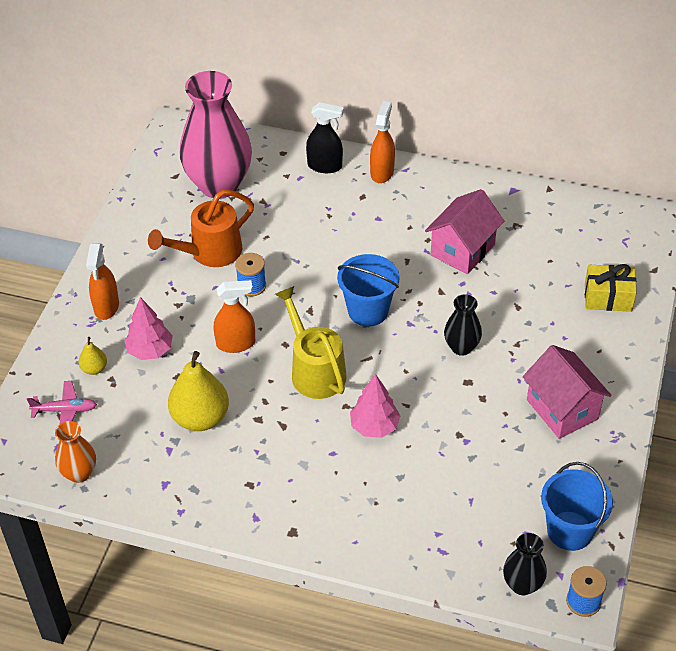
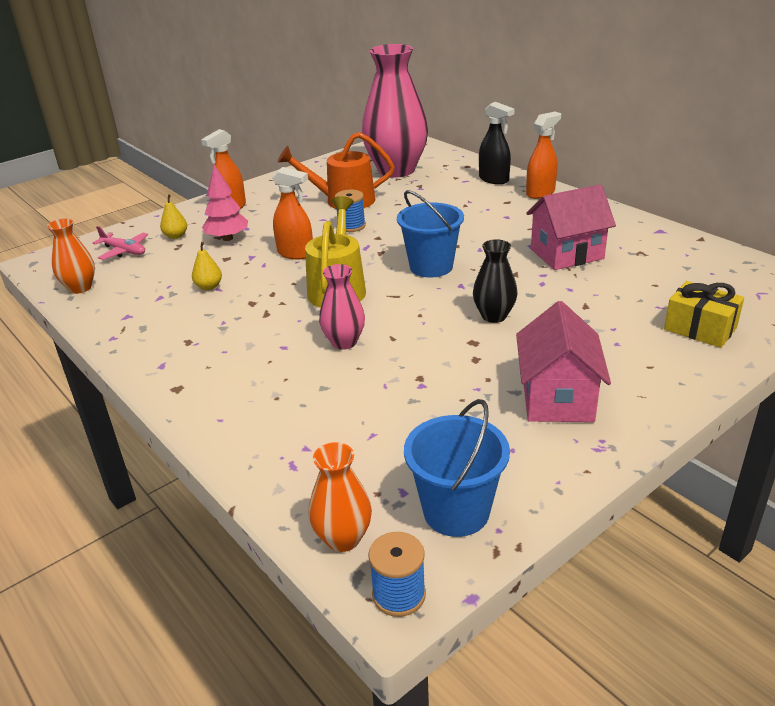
camera: 35 degrees right, 15 degrees down
yellow pear [168,351,229,431] -> yellow pear [192,242,222,290], size x0.48
pink tree [350,374,400,438] -> pink vase [319,264,365,350]
black vase [503,533,547,595] -> orange vase [309,442,372,552]

